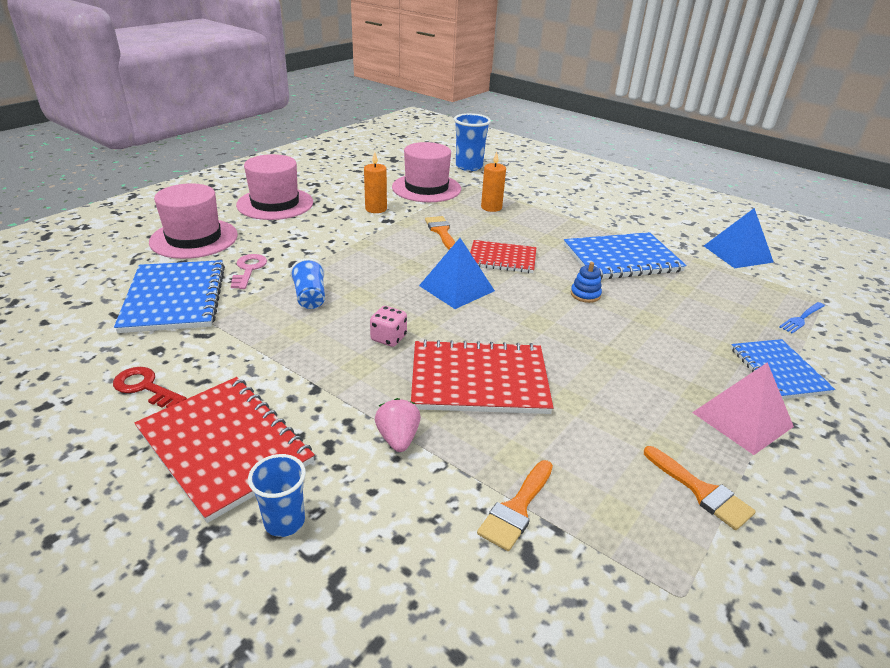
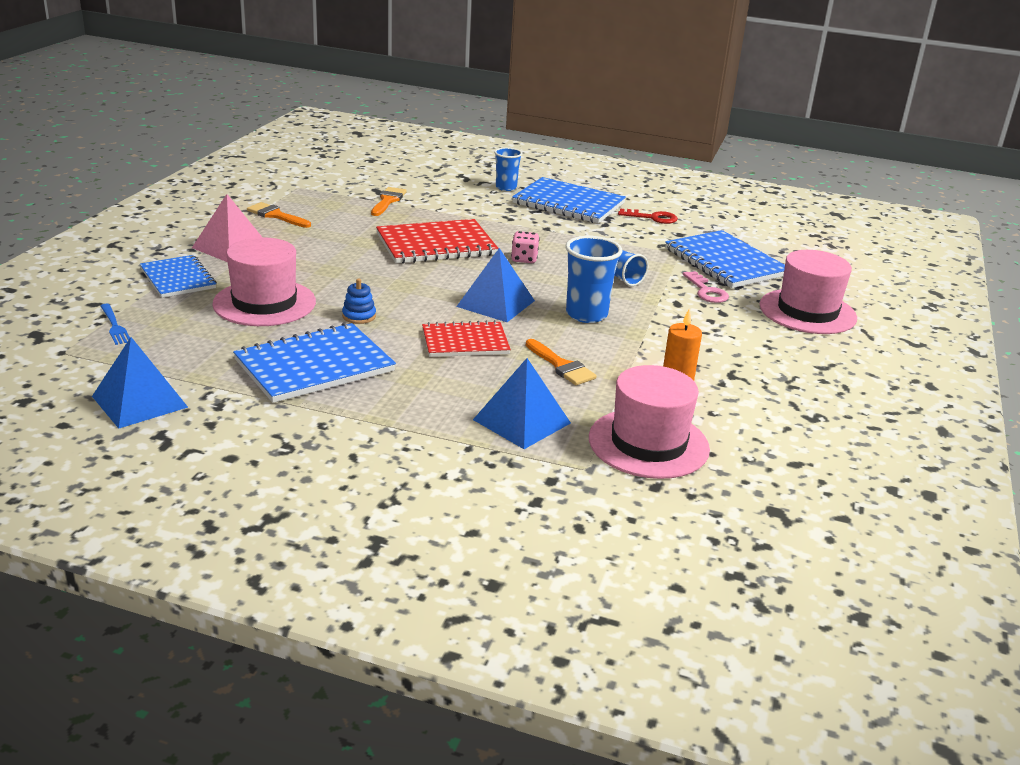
camera: 160 degrees right, 5 degrees down
red notebook [134,377,315,523] -> blue notebook [512,177,626,223]
pink hat [236,154,313,220] -> pink hat moved to [212,238,316,326]
pink strawberry [375,398,421,452] -> none
blue cup [454,113,491,171] -> blue cup moved to [565,236,622,323]
orange candle [481,152,506,212] -> blue pyramid [473,358,571,449]
blue fork [779,302,825,334] -> blue fork turned 120 degrees clockwise [100,304,130,345]

